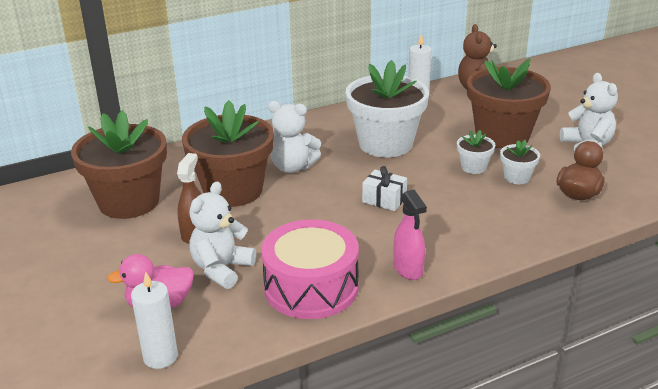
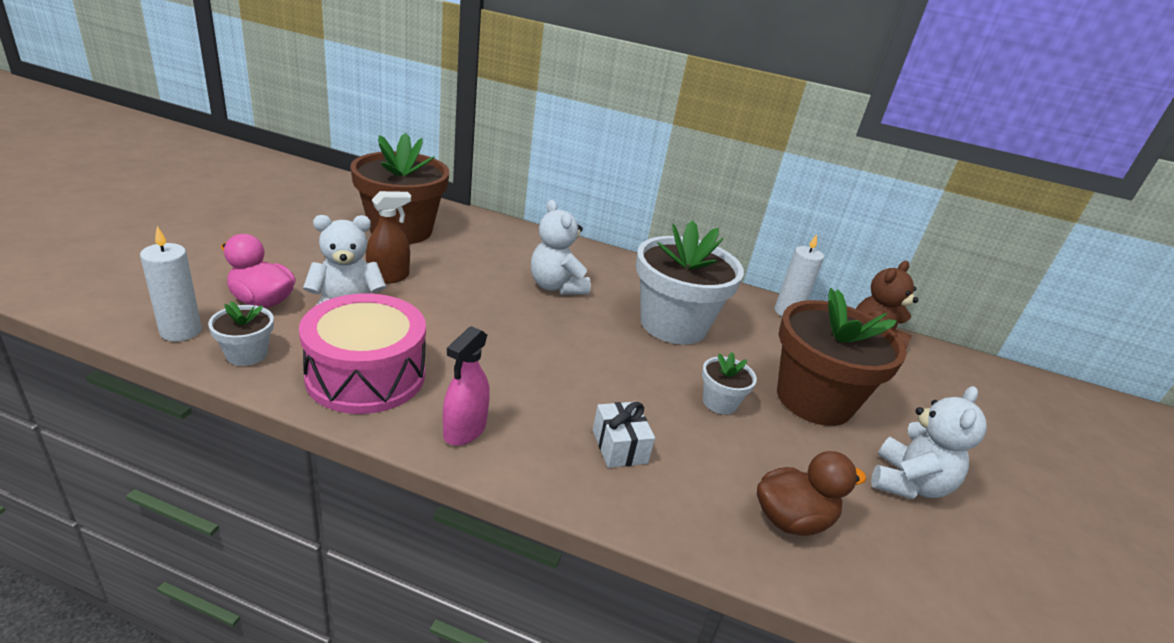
camera: 40 degrees right, 0 degrees up
brown flower pot [182,100,274,207] -> none
white gift [362,166,407,211] -> white gift moved to [593,402,655,468]
white flower pot [500,140,540,184] -> white flower pot moved to [208,301,274,366]

